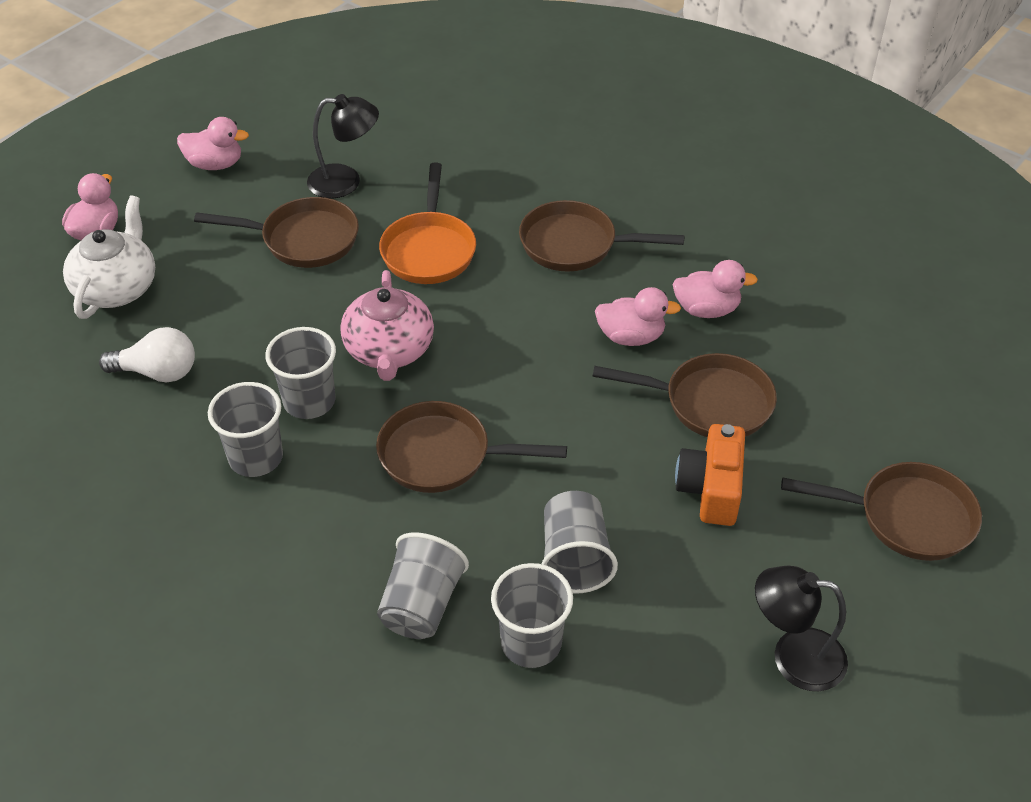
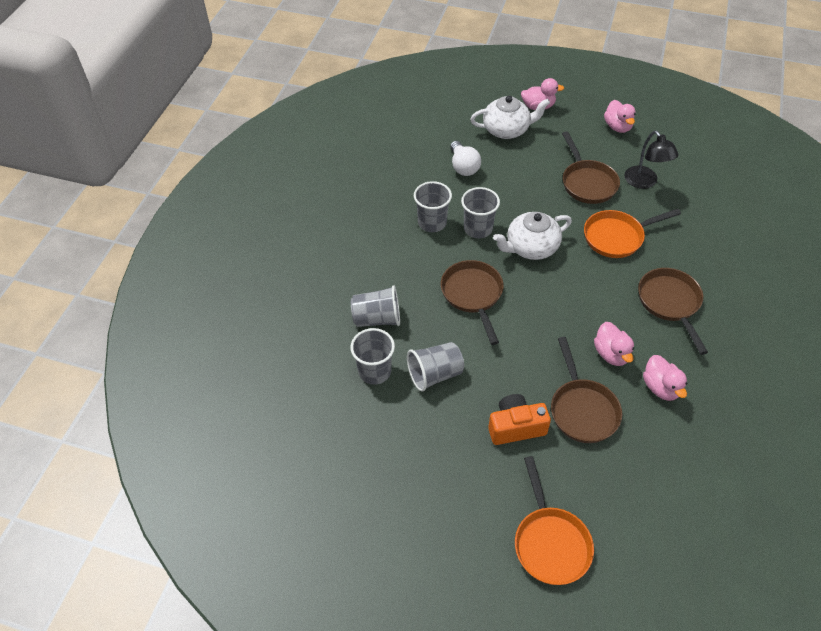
camera: 70 degrees right, 5 degrees up
pink teapot [340,270,434,381] -> white teapot [493,212,572,260]
black lamp [755,566,848,691] -> none
brown pan [781,462,982,561] -> orange pan [515,456,594,585]

